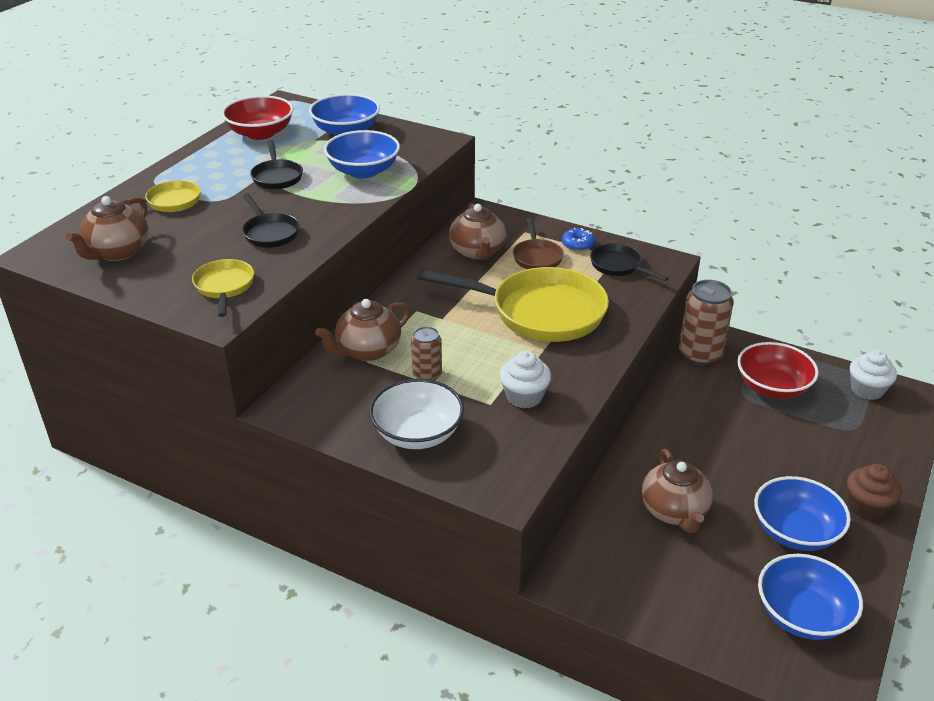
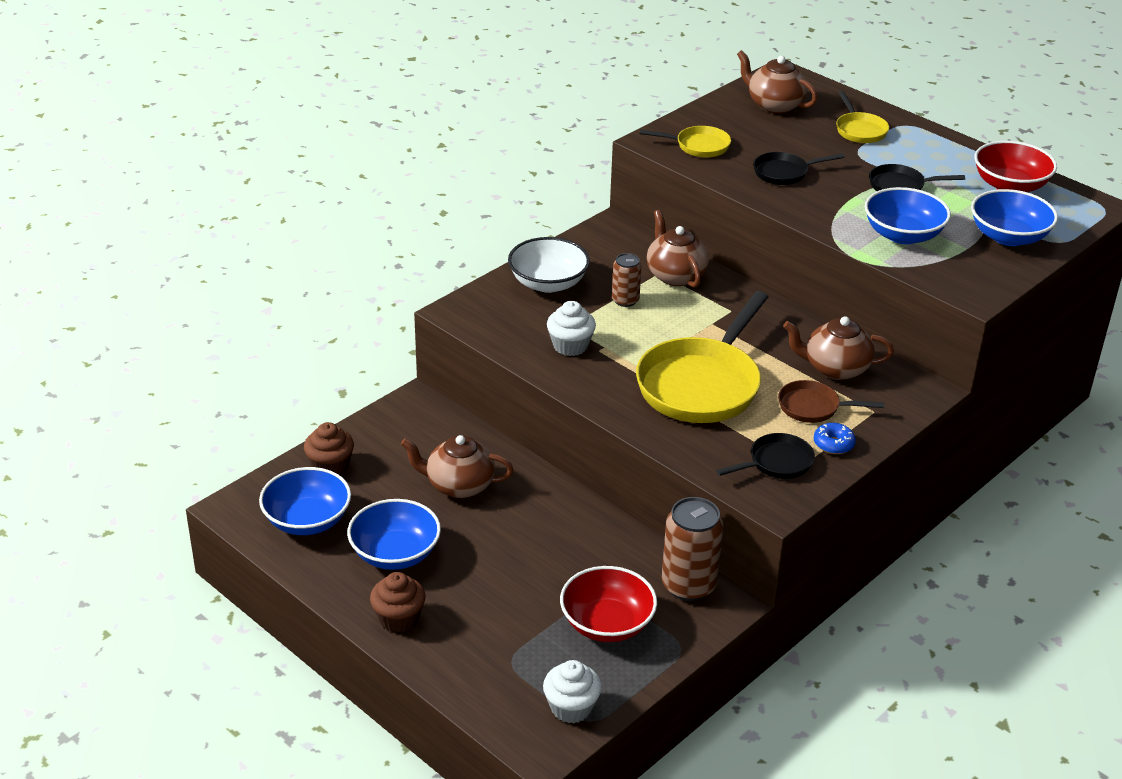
camera: 105 degrees right, 0 degrees up
none -> brown cupcake [304,422,354,475]

